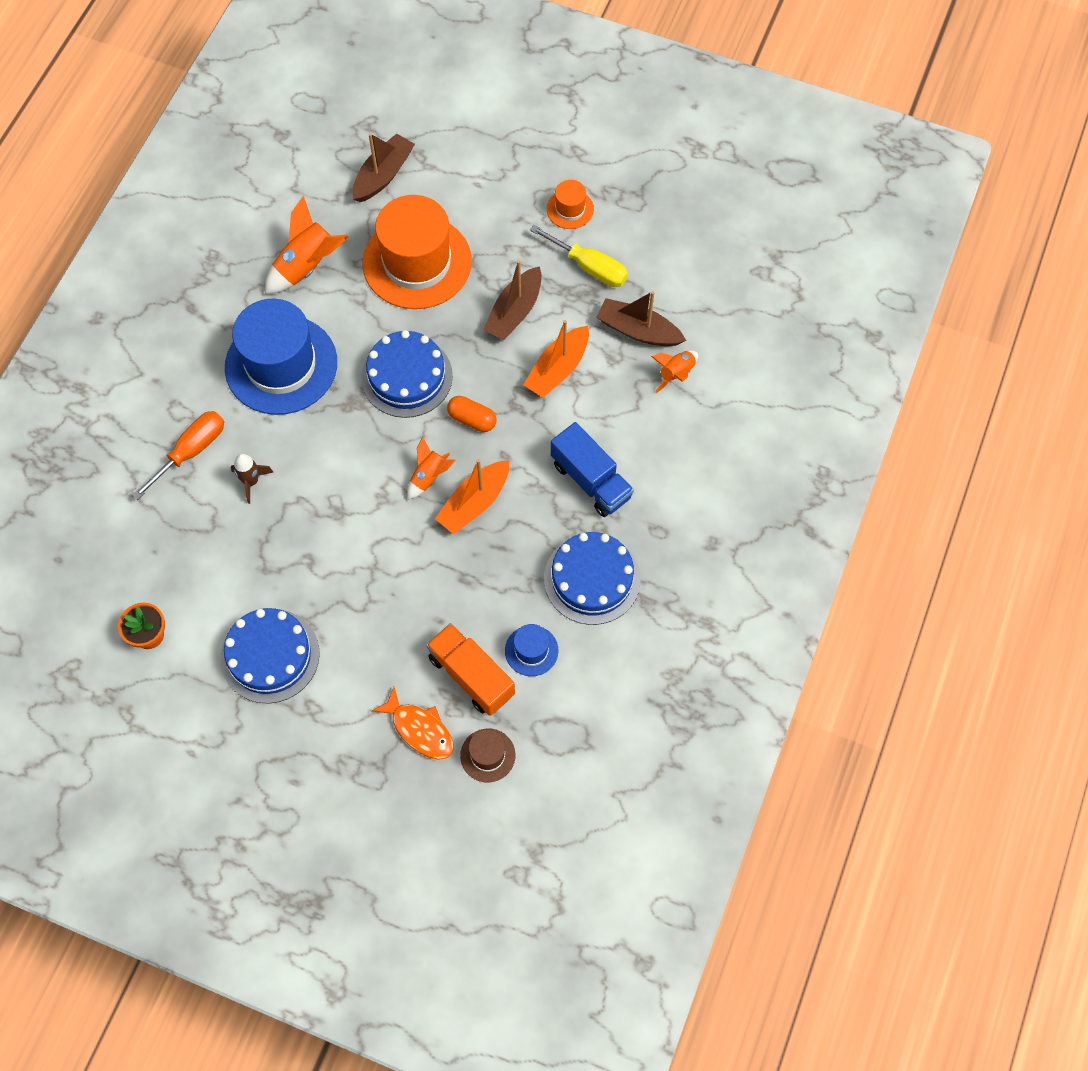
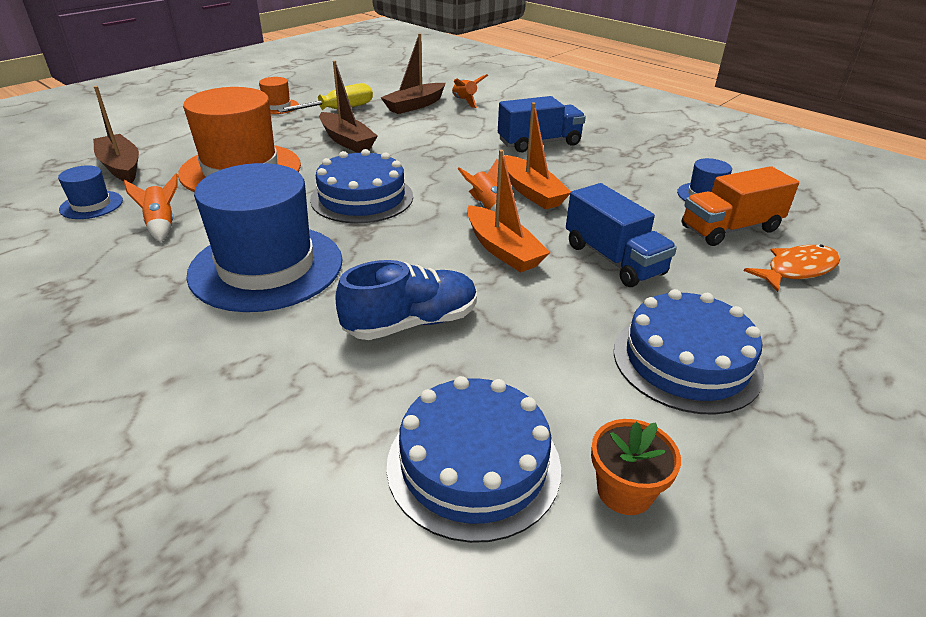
camera: 70 degrees left, 30 degrees down
orange screwdriver [132,411,224,500] -> none
brown rocket [231,454,274,504] -> blue shoe [335,260,477,340]
orange rocket [265,195,349,294] -> orange rocket [124,173,178,242], size x0.59
orange capsule [447,396,496,432] -> none
brown hat [460,729,515,782] -> none
orange boat [523,320,589,398] -> orange boat moved to [467,150,551,273]
blue cake [544,532,641,625] -> blue cake moved to [387,376,561,543]
none -> blue hat [58,165,123,219]
none -> blue truck [566,183,677,287]

